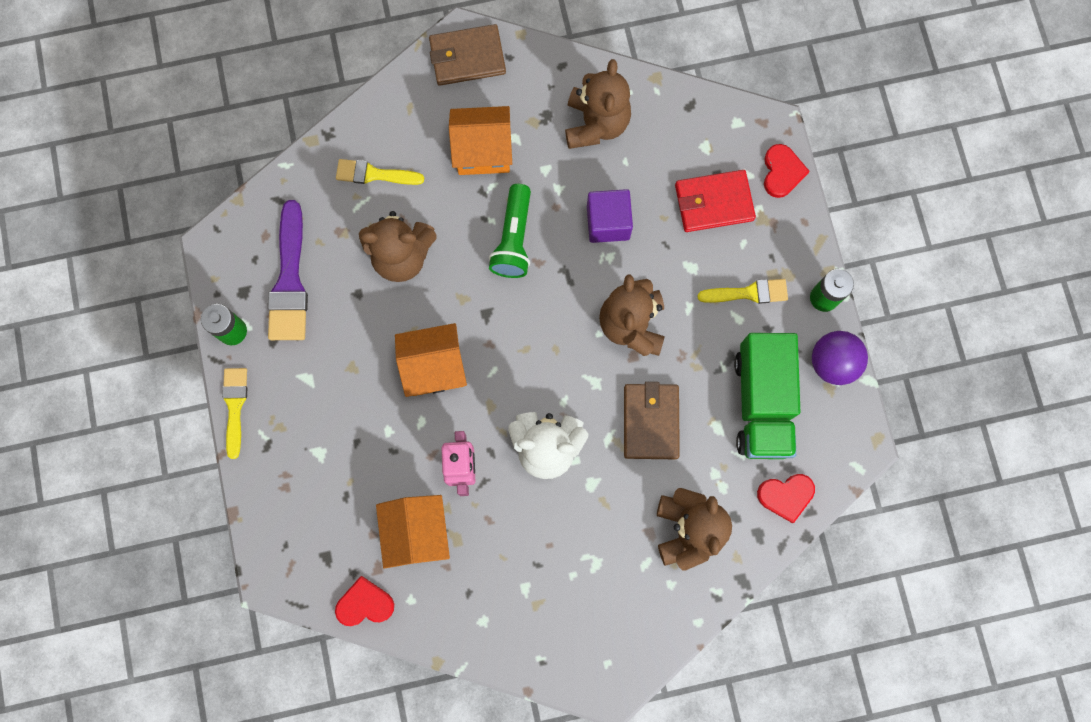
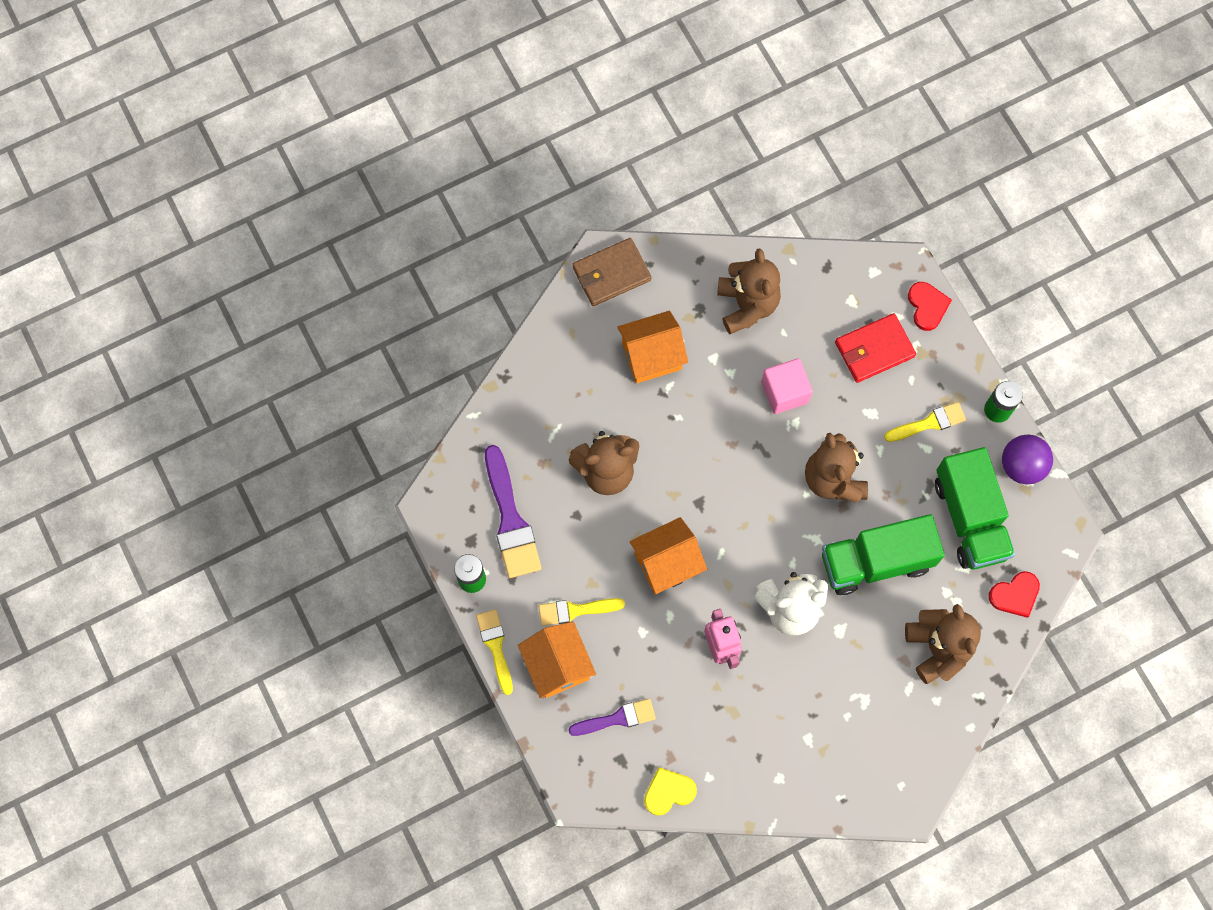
camera: 15 degrees left, 5 degrees down
red heart [335,576,394,626] -> yellow heart [644,767,697,816]
yellow brush [336,159,424,185] -> yellow brush moved to [539,598,625,626]
orange house [376,495,450,569] -> orange house moved to [518,622,596,698]
green flashlight [489,184,531,278] -> none
purple cube [587,189,633,243] -> pink cube [761,358,813,414]
brown wallet [624,382,680,459] -> green truck [822,514,945,595]
none -> purple brush [569,699,656,736]

